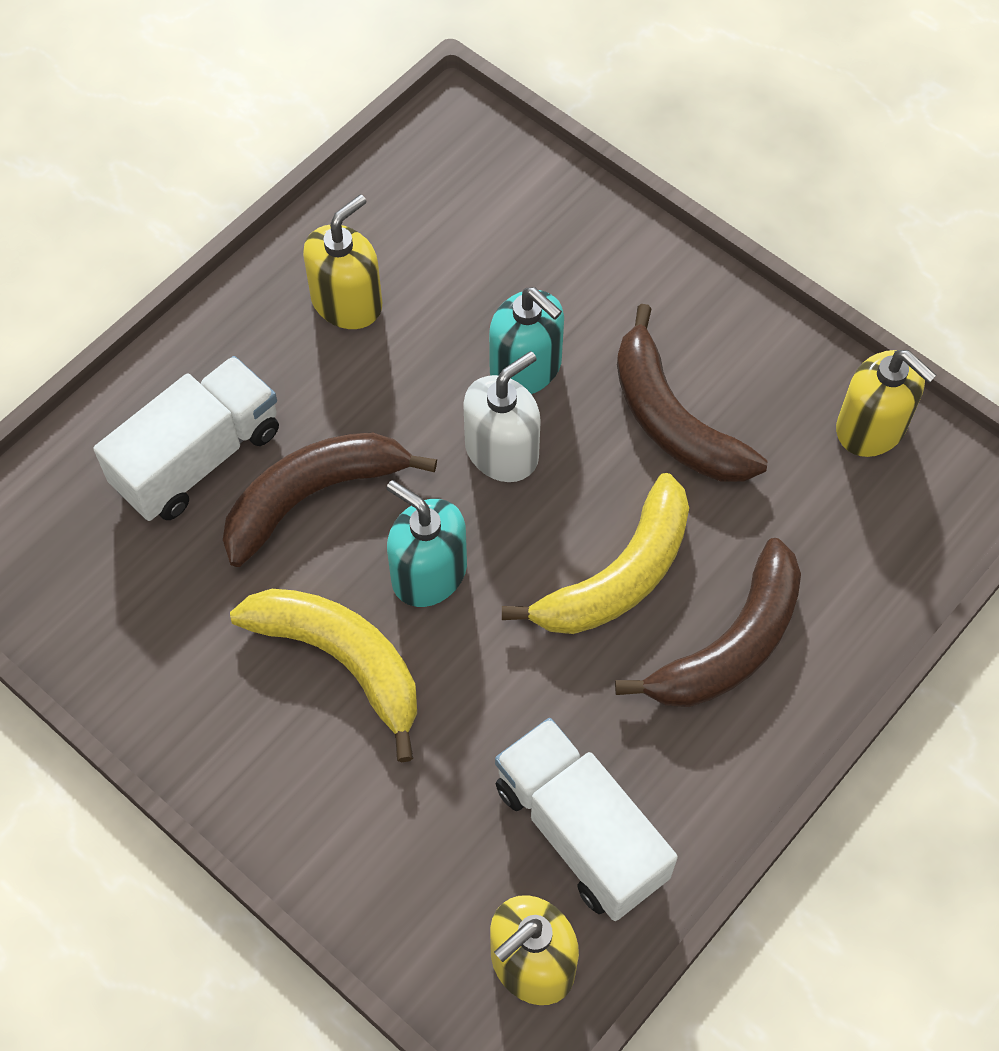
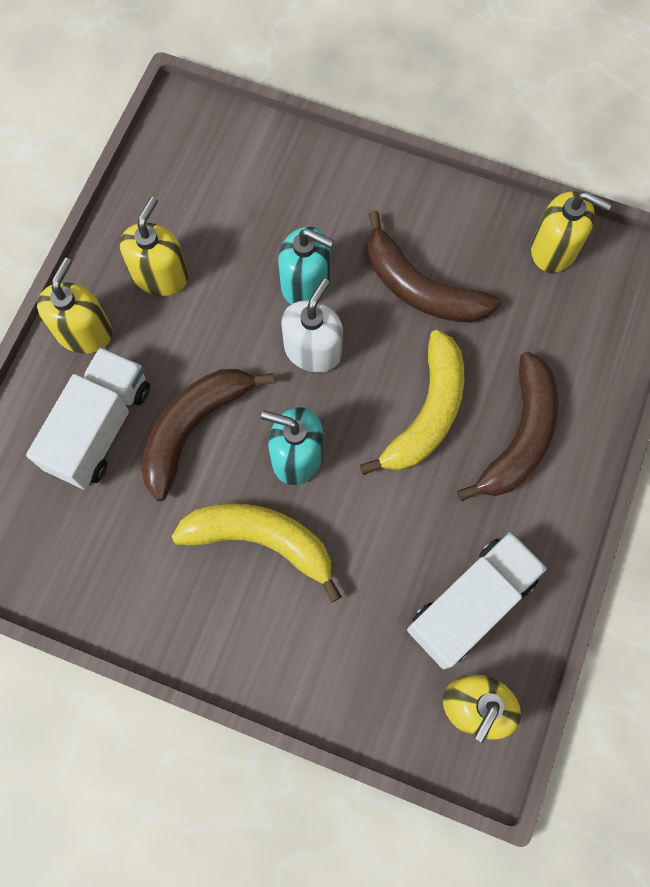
camera: 20 degrees left, 10 degrees up
white truck [495,718,678,921] -> white truck turned 105 degrees clockwise [407,532,547,669]
none -> yellow soap dispenser [37,258,112,354]

